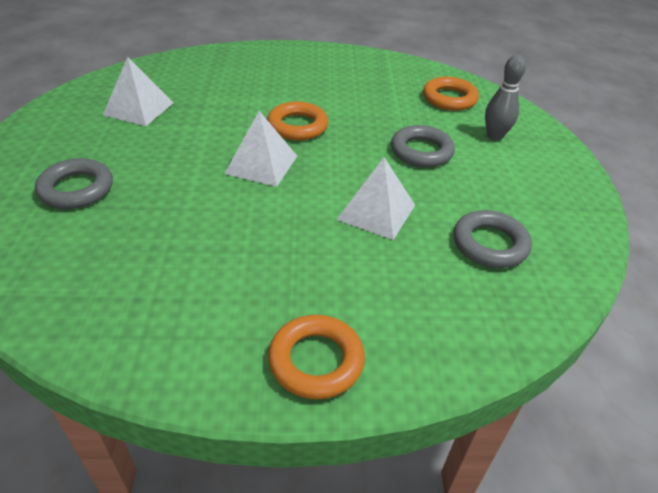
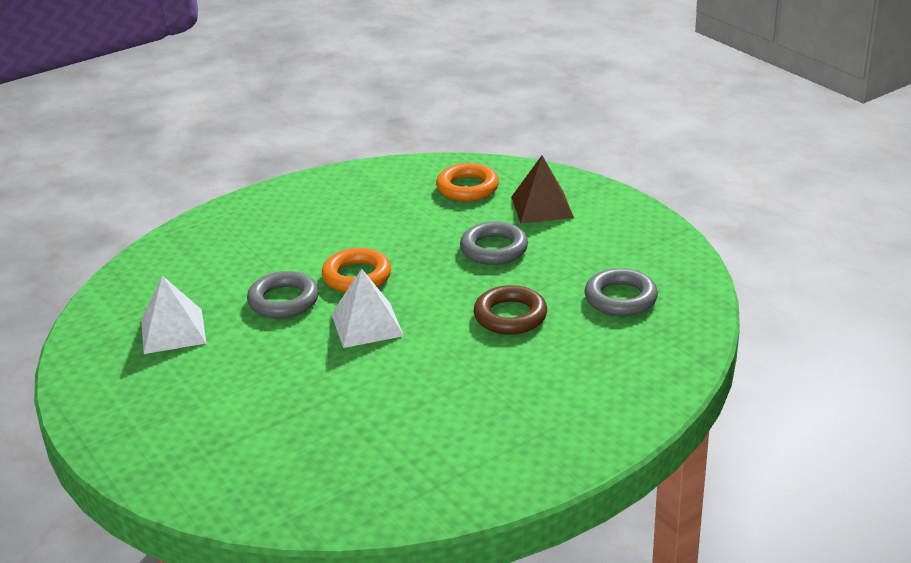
camera: 30 degrees left, 10 degrees down
grey ring [35,158,113,209] -> grey ring moved to [247,271,319,318]
orange ring [268,315,365,399] -> none
white pyramid [336,157,415,240] -> brown ring [474,285,547,335]
grey bowling pin [485,55,526,140] -> brown pyramid [511,156,574,224]

